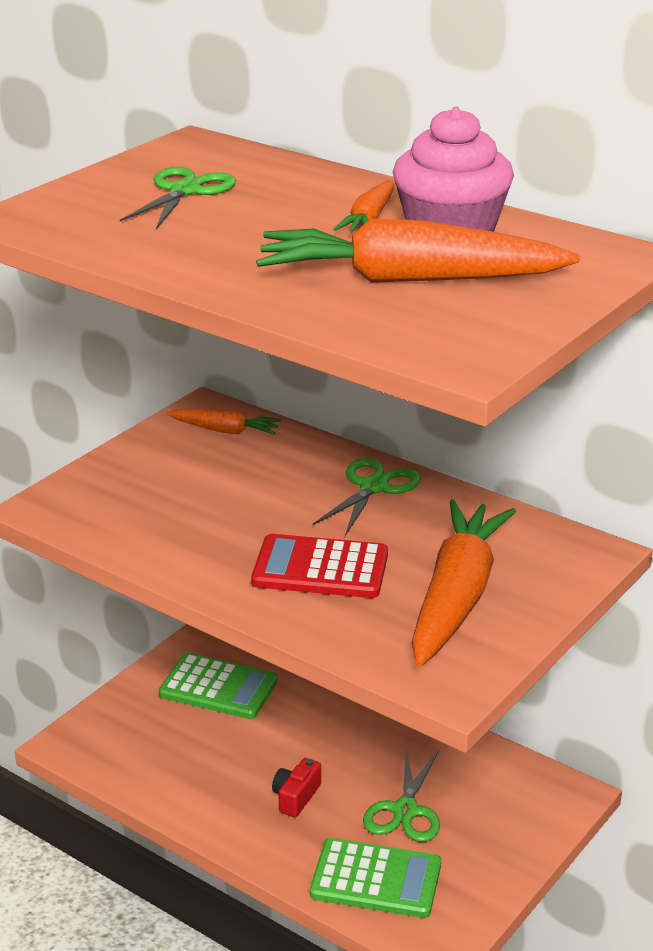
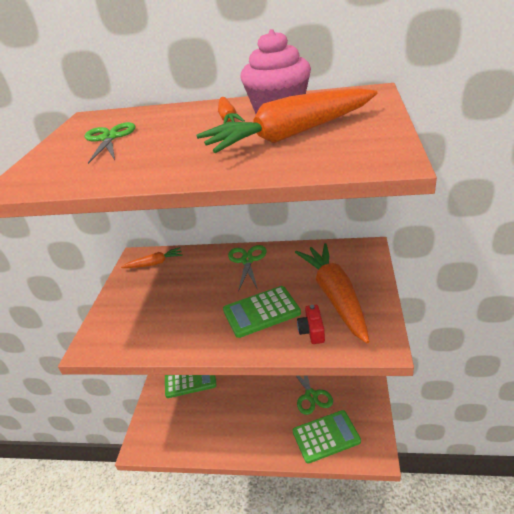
camera: 25 degrees left, 5 degrees up
red calculator [251,534,388,598] -> green calculator [223,286,301,338]
red camera [272,758,321,817] -> red camera moved to [297,305,325,344]

